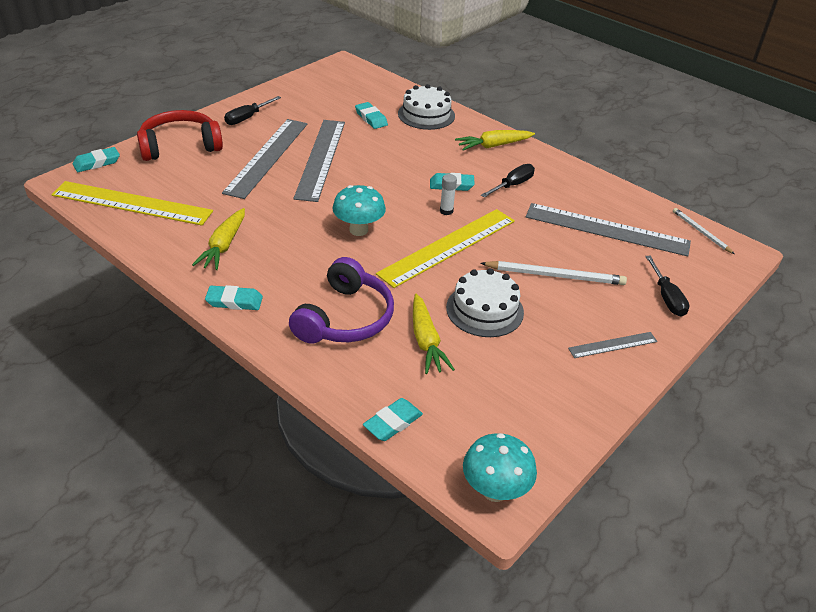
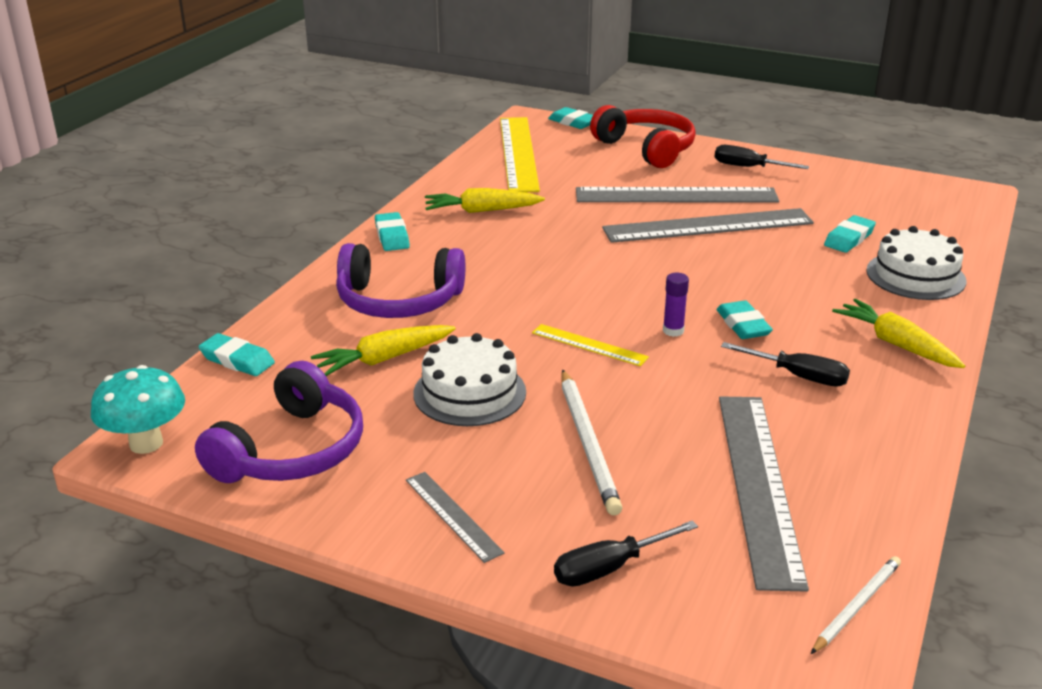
camera: 75 degrees right, 10 degrees down
turquoise mushroom [332,185,386,236] -> none
yellow ruler [376,209,515,288] -> yellow ruler [532,324,649,366], size x0.49
white glue stick [440,174,457,215] -> purple glue stick [663,273,689,337]
none -> purple headphones [195,361,363,483]

